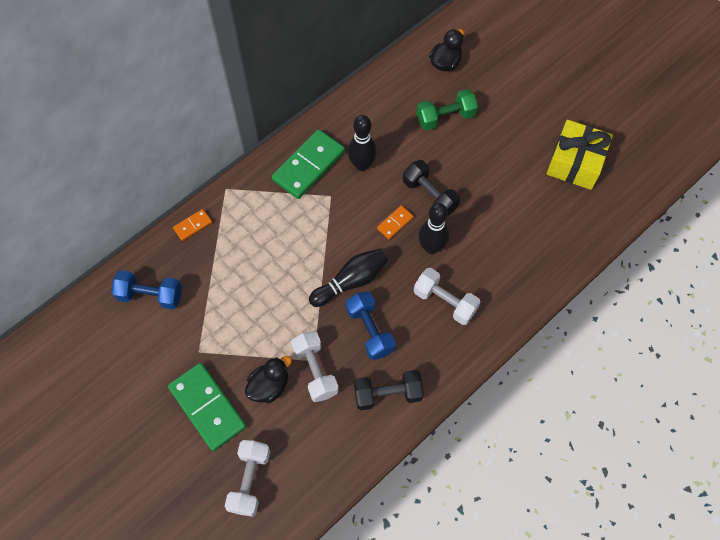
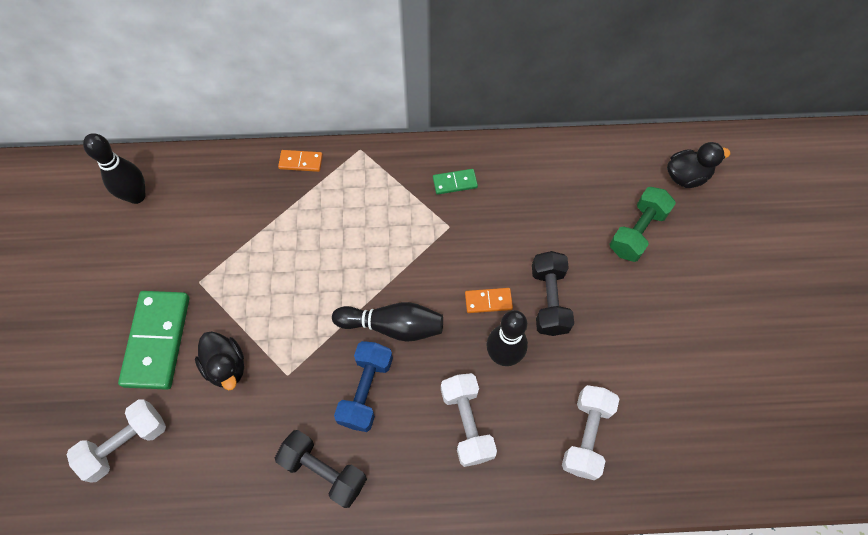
camera: 40 degrees right, 0 degrees up
blue dumbbell [112,270,182,310] -> none
black duck [245,356,292,403] -> black duck turned 60 degrees clockwise [195,331,244,390]
green domino [272,129,345,199] -> green domino [433,169,478,195], size x0.48
white dumbbell [291,331,339,402] -> white dumbbell moved to [562,385,619,480]
black bowling pin [348,115,377,171] -> black bowling pin moved to [83,133,146,204]
green dumbbell [416,89,478,130] -> green dumbbell turned 75 degrees counterclockwise [610,187,676,262]
yellow gift [546,120,613,190] -> none

